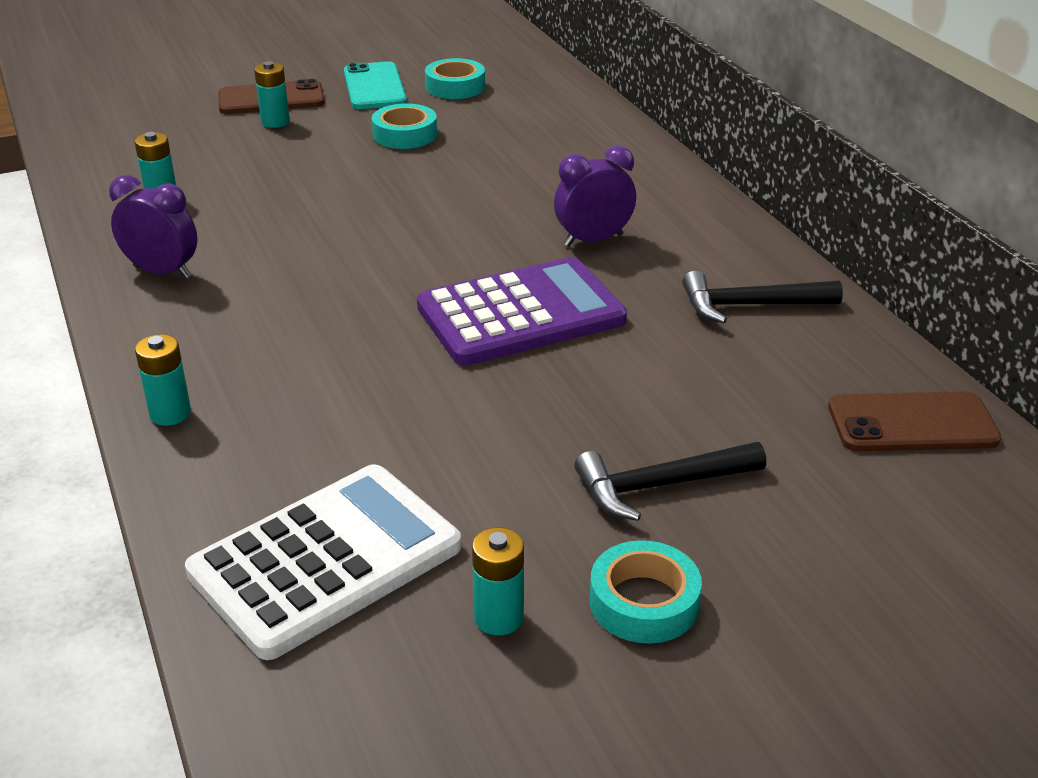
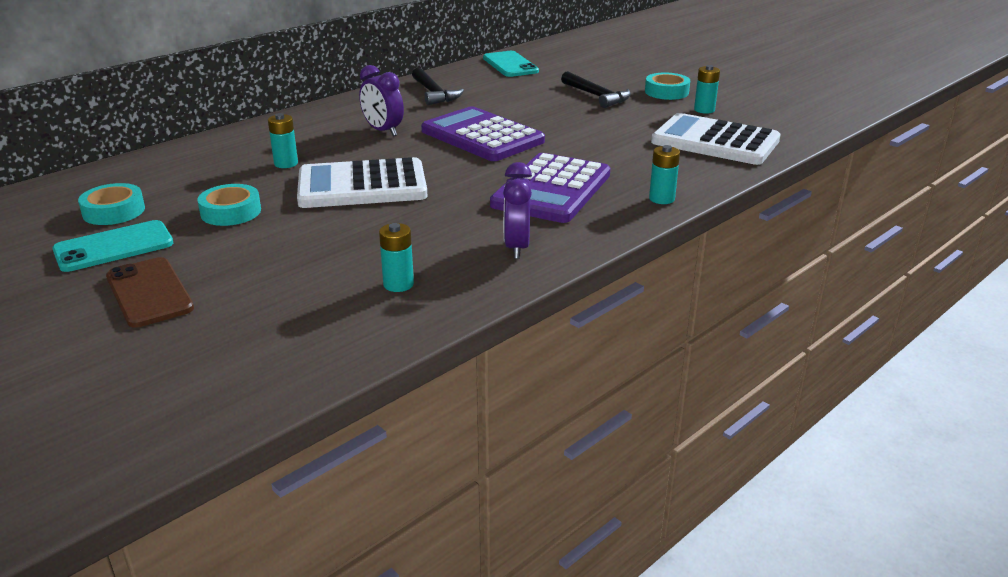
camera: 110 degrees left, 5 degrees down
turquoise battery [254,61,290,128] -> turquoise battery moved to [268,113,298,168]
brown phone [828,391,1001,451] -> turquoise phone [483,51,539,77]
none -> white calculator [297,157,427,208]
none -> purple calculator [490,153,610,223]

